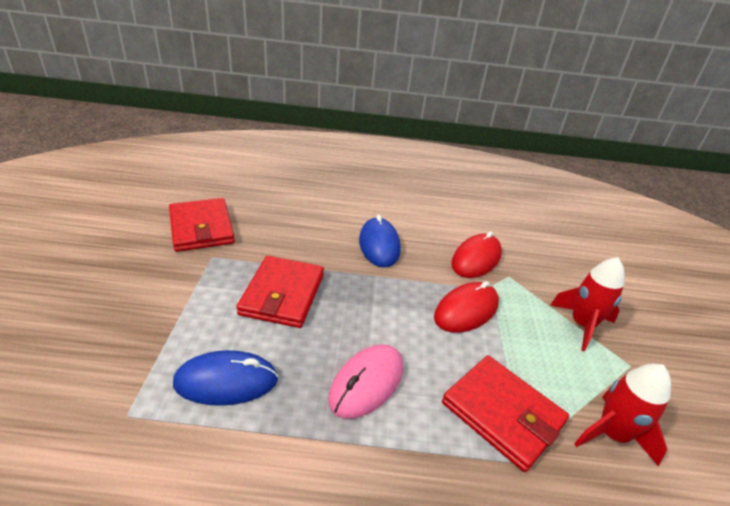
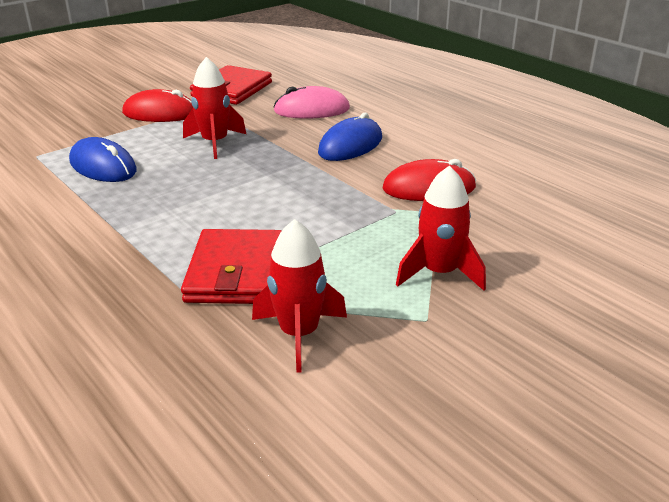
camera: 50 degrees right, 5 degrees down
red wallet [236,256,324,328] -> red rocket [183,57,246,159]
pink mouse [328,344,403,419] -> pink mouse moved to [273,86,350,119]
red mouse [434,281,499,333] -> red mouse moved to [122,89,193,122]

